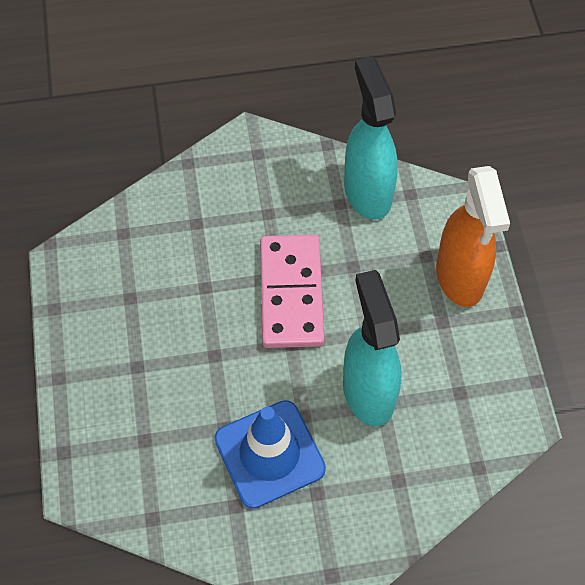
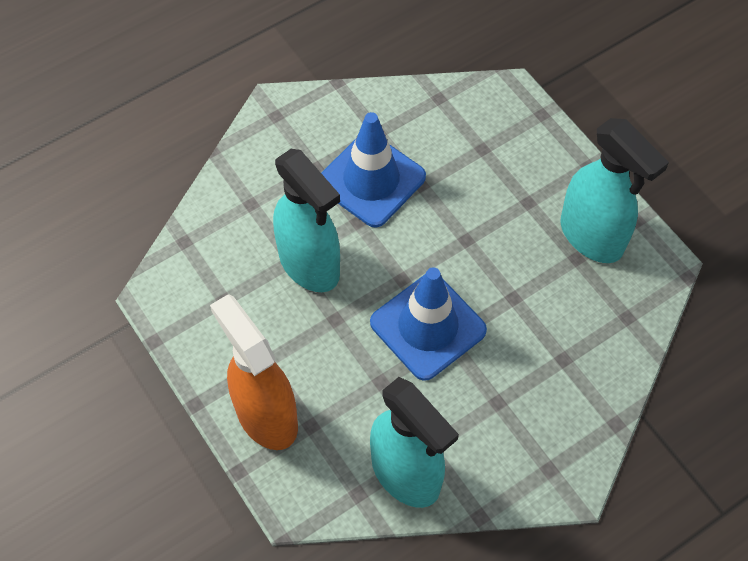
camera: 155 degrees right, 0 degrees up
pink domino [260,235,325,348] -> blue traffic cone [370,267,487,381]
none -> turquoise spray bottle [560,118,669,263]

